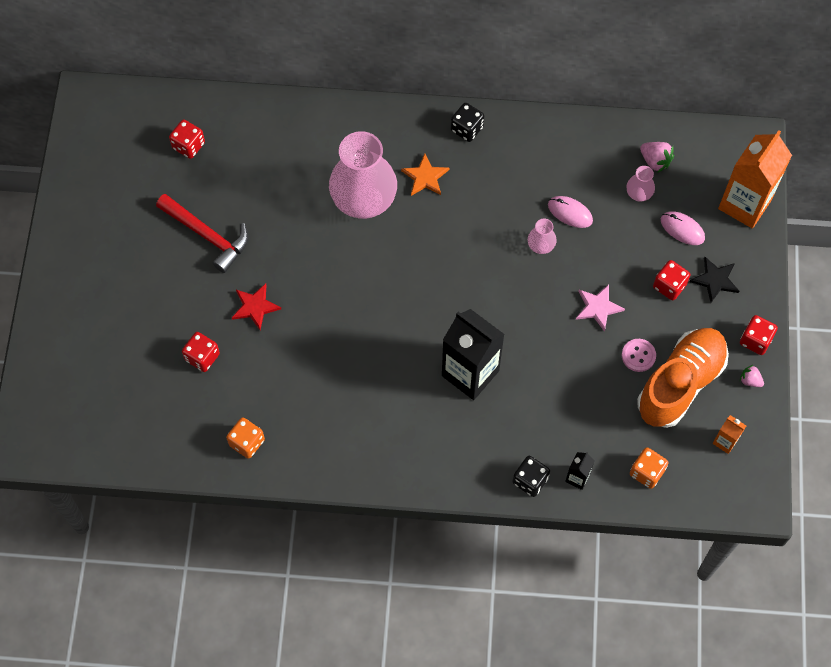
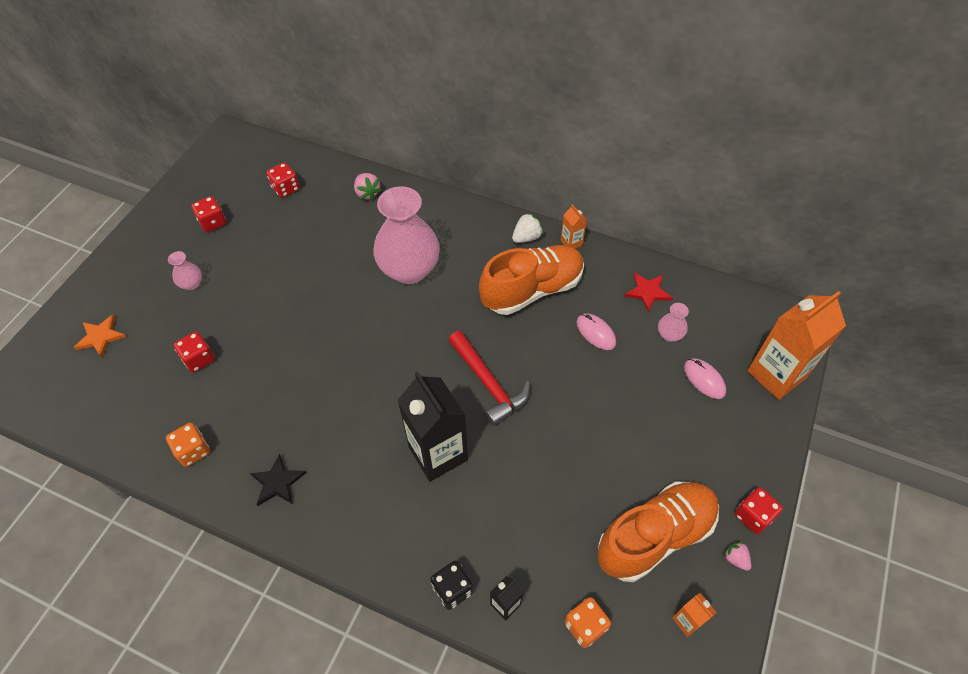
camera: 20 degrees right, 10 degrees down
red hammer [156,194,248,273] -> red hammer moved to [448,331,530,426]
red star [232,284,281,330] -> red star moved to [624,273,673,312]
orange star [401,153,449,196] -> orange star moved to [73,314,126,357]
black dice [451,103,484,142] -> white strawberry [512,212,544,243]
pink vase [528,219,557,254] -> pink vase moved to [168,251,202,290]
pink star [576,284,625,332] -> none
pink button [622,339,656,372] -> none
pink strawberry [640,142,674,173] -> pink strawberry moved to [354,173,382,201]
red dice [653,260,691,301] -> red dice moved to [191,196,226,232]
black star [690,257,739,303] -> black star moved to [250,454,306,506]
none -> orange shoe [479,245,584,315]
none -> orange carton [561,204,587,249]

